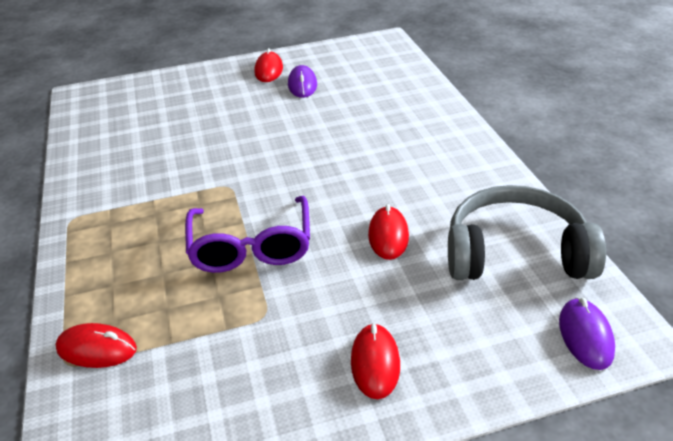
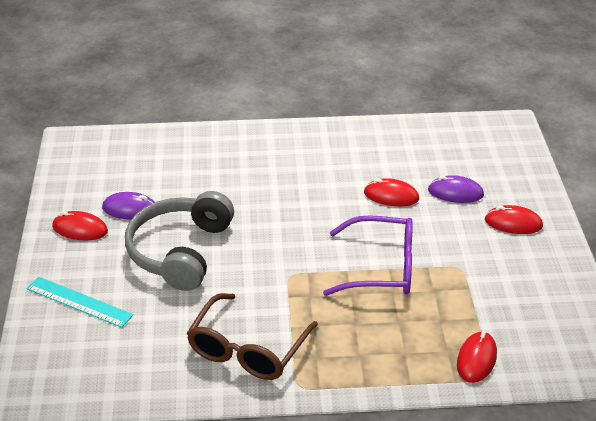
camera: 80 degrees left, 0 degrees up
grey headphones [448,185,606,280] -> grey headphones moved to [125,191,234,291]
purple mouse [559,298,615,370] -> purple mouse moved to [428,175,484,203]
none -> turquoise ruler [26,277,133,328]
none -> brown glasses [187,293,318,380]

